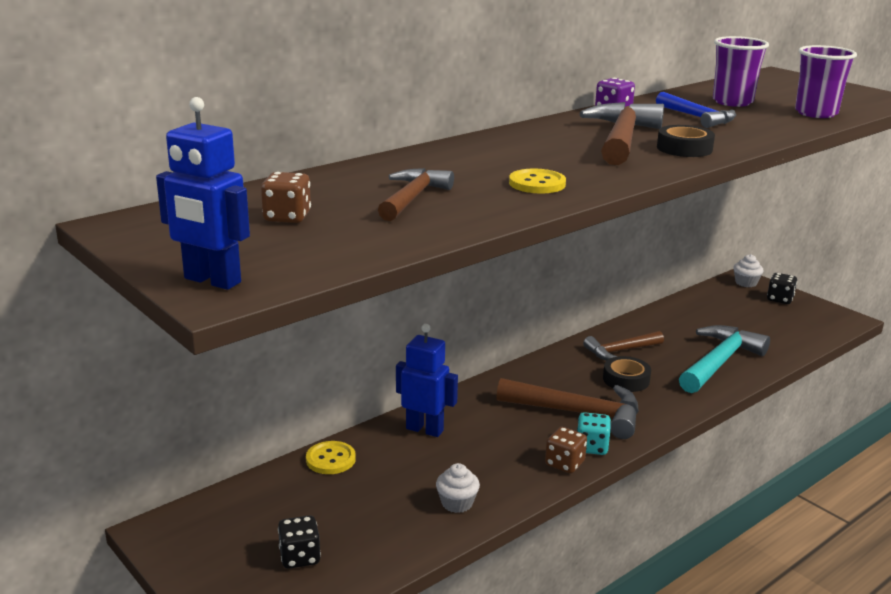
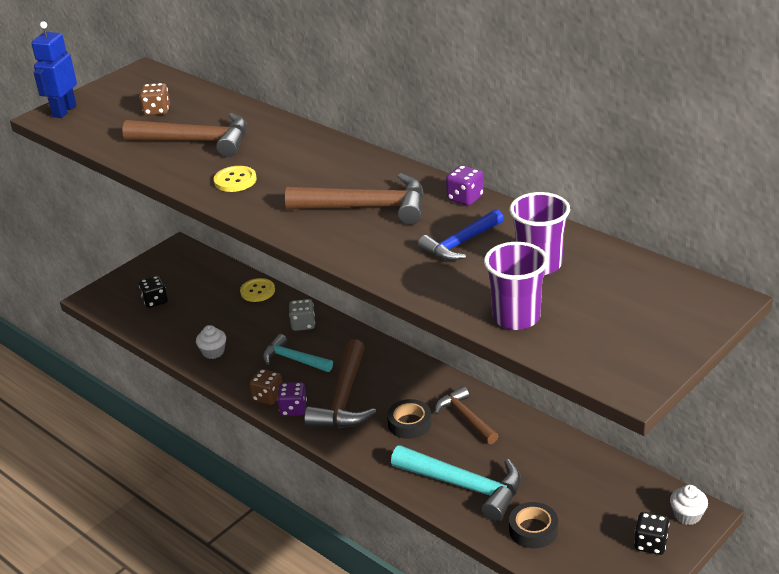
camera: 85 degrees right, 10 degrees up
brown hammer [378,168,454,221] -> brown hammer [122,113,247,157], size x1.58
blue robot [396,324,458,437] -> grey dice [289,299,315,331]
turquoise dice [577,412,611,455] -> purple dice [277,382,307,416]
black tape [657,125,715,157] -> black tape moved to [509,502,558,548]
none -> turquoise hammer [263,334,333,372]

